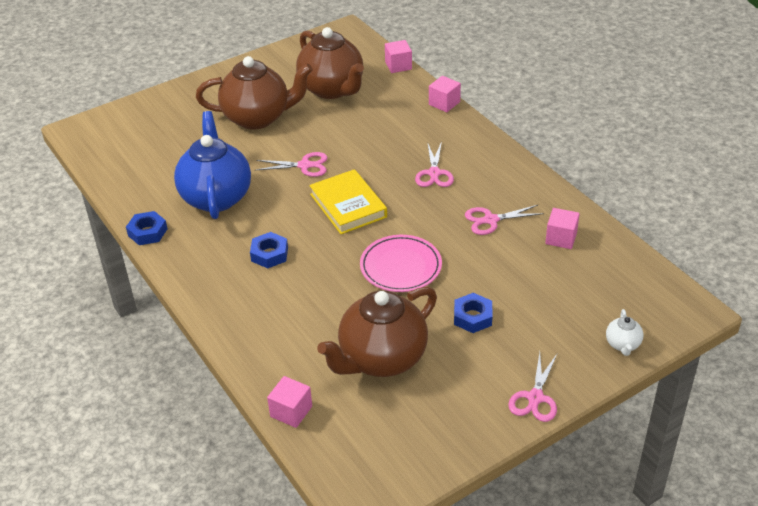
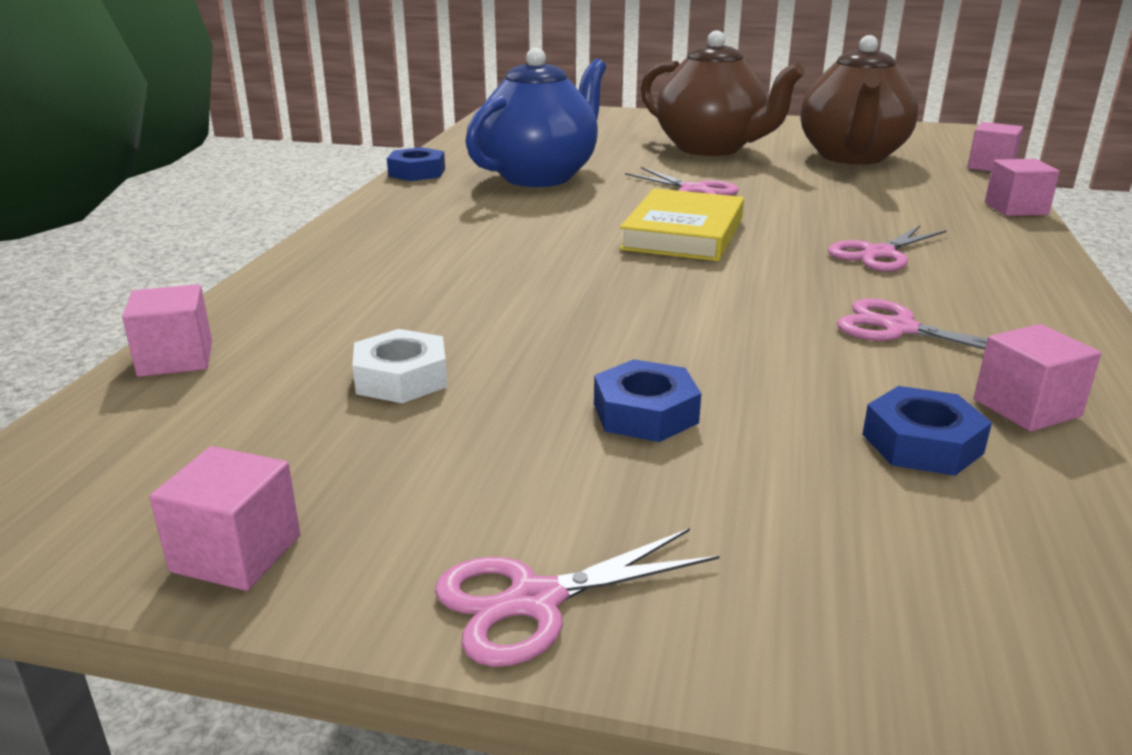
camera: 45 degrees right, 15 degrees down
blue nut [250,232,288,268] -> blue nut moved to [862,386,992,476]
brown teapot [317,287,437,377] -> white nut [352,329,447,403]
pink plate [360,235,442,292] -> none
white teapot [606,309,643,356] -> none
none -> pink cube [149,446,300,591]

